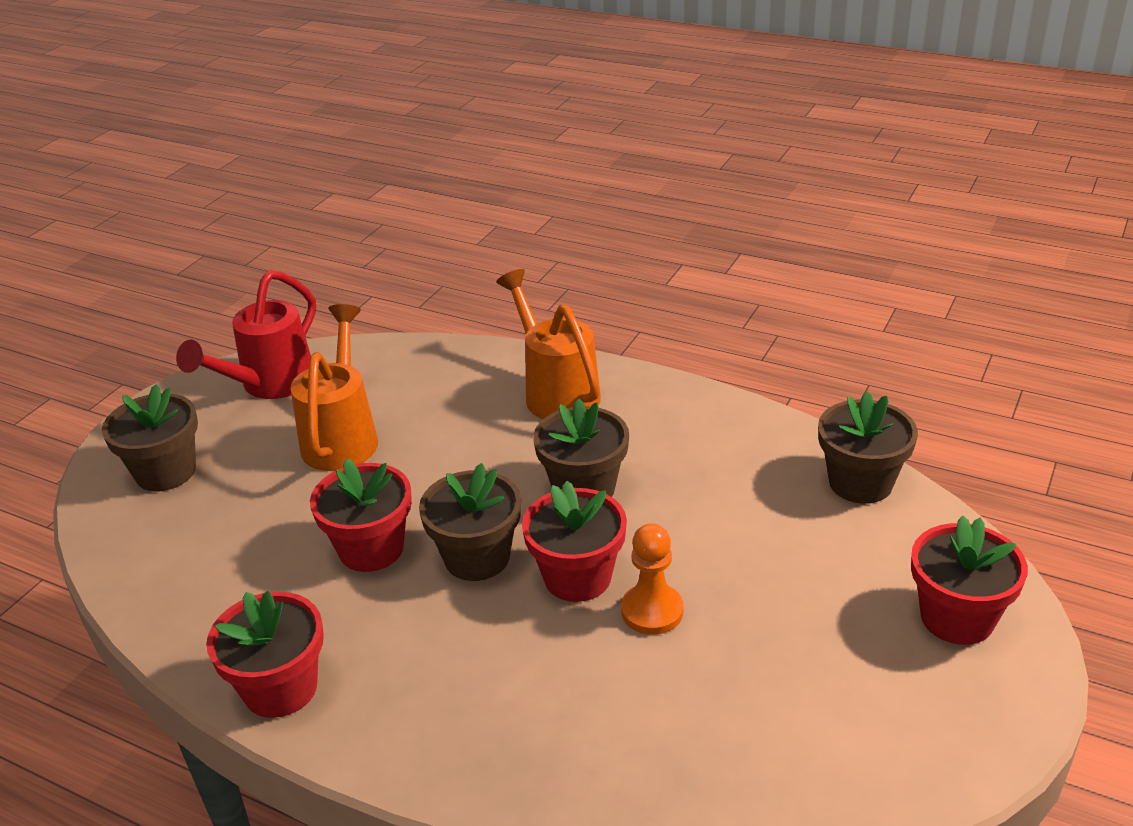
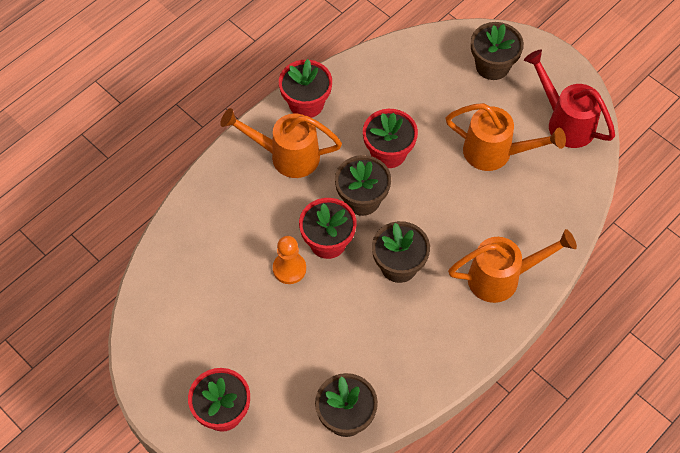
camera: 105 degrees right, 25 degrees up
none -> orange watering can [220,108,342,178]

